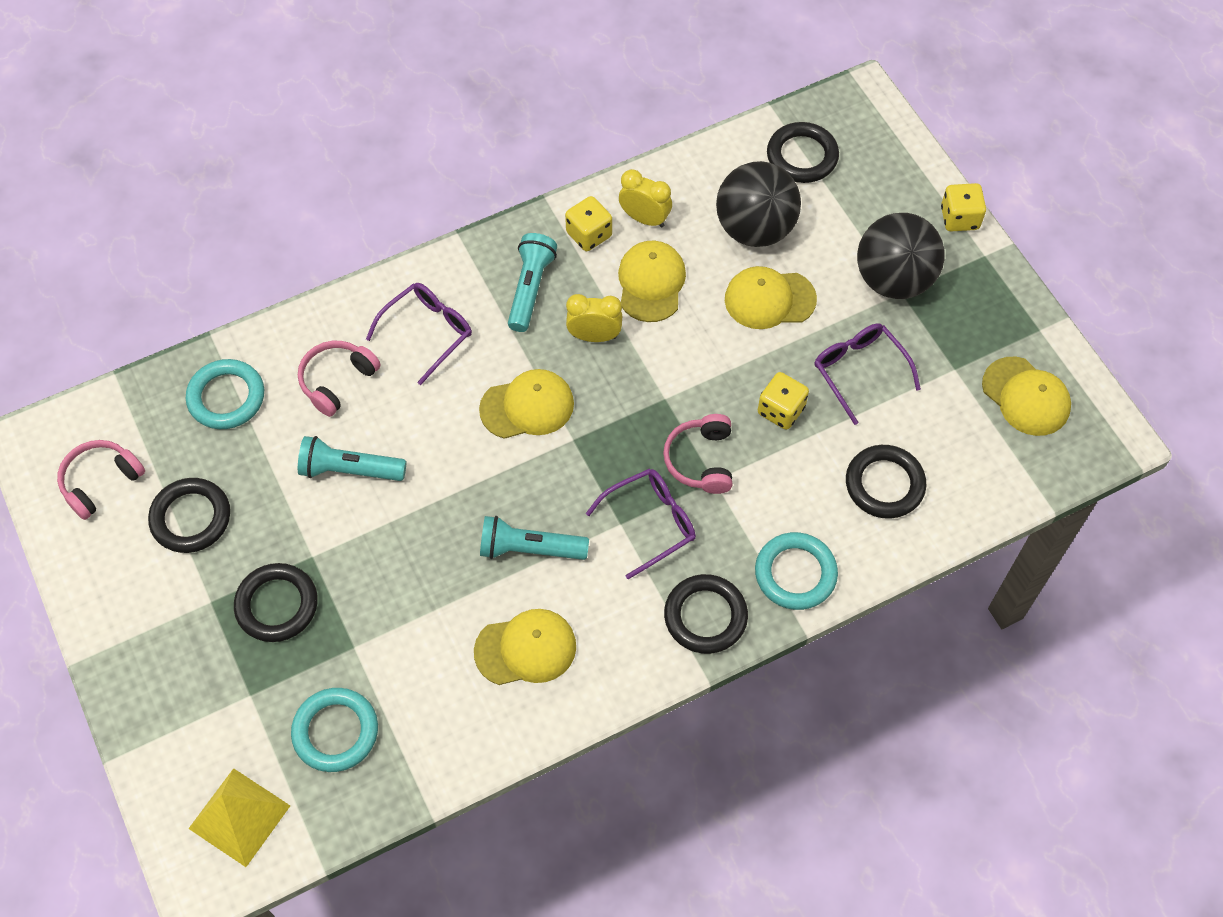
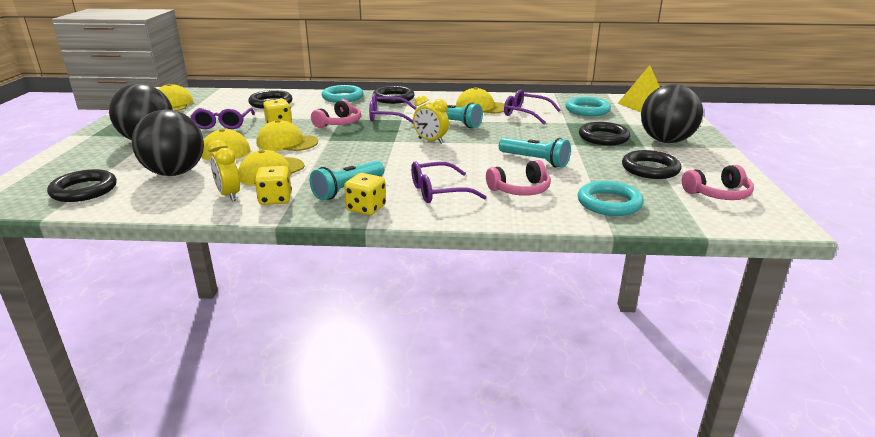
camera: 150 degrees left, 35 degrees down
yellow cap [479,369,574,439] -> yellow cap moved to [257,120,318,151]
yellow clock [566,294,622,342] -> yellow clock moved to [413,96,449,144]
yellow dice [941,183,986,232] -> yellow dice moved to [344,173,386,215]
none -> purple glasses [504,89,561,124]
none -> black ball [641,84,703,143]

